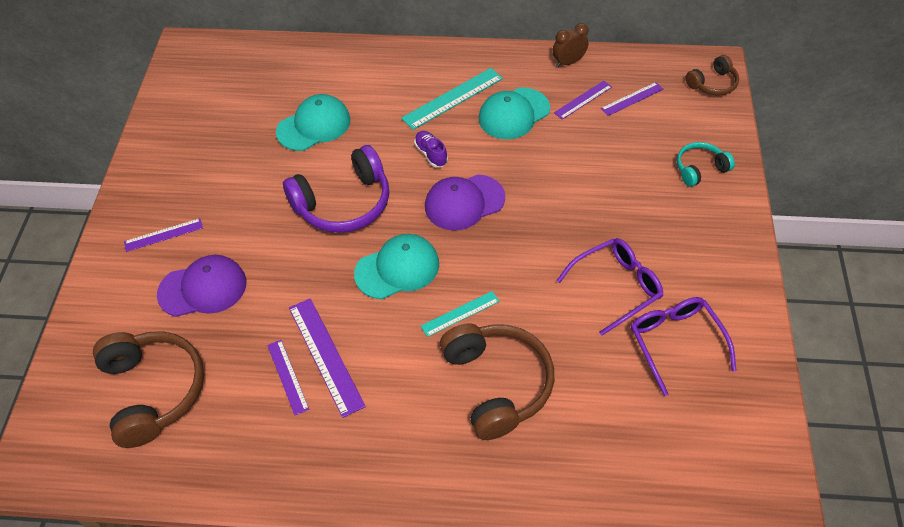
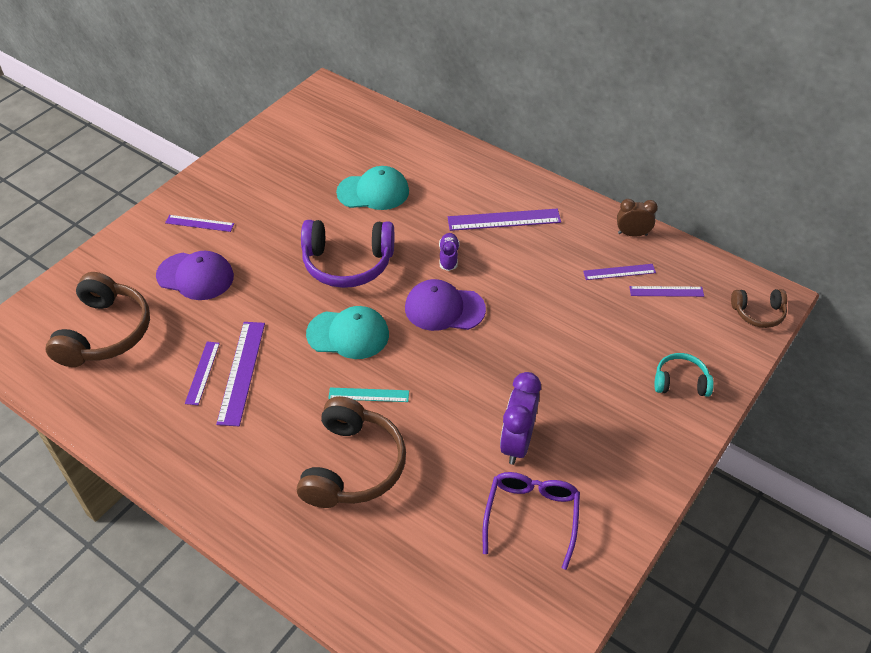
camera: 30 degrees right, 5 degrees down
turquoise ruler [401,68,503,130] -> purple ruler [448,209,561,231]
turquoise cap [479,88,550,139] -> none
purple glasses [556,238,663,336] -> purple clock [500,372,541,465]

